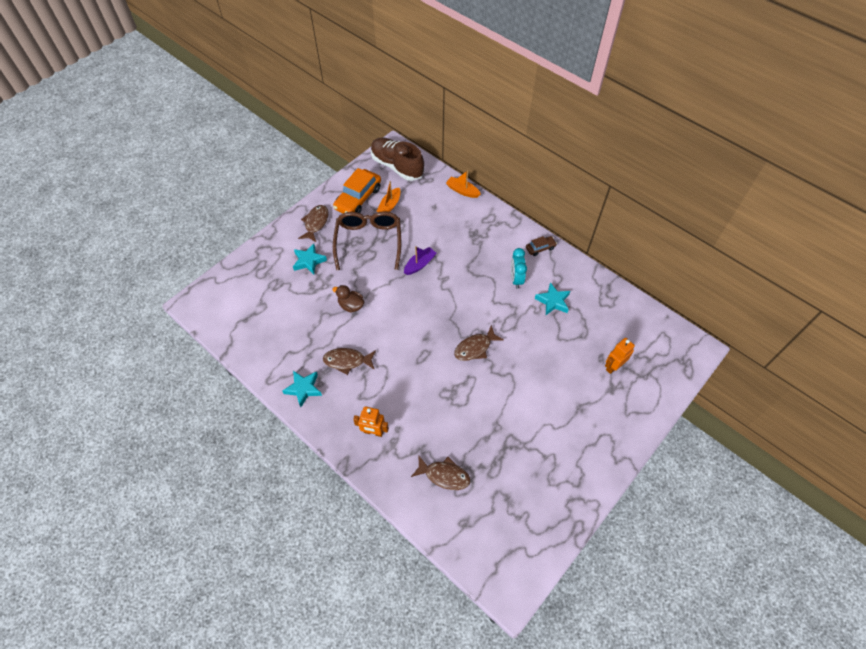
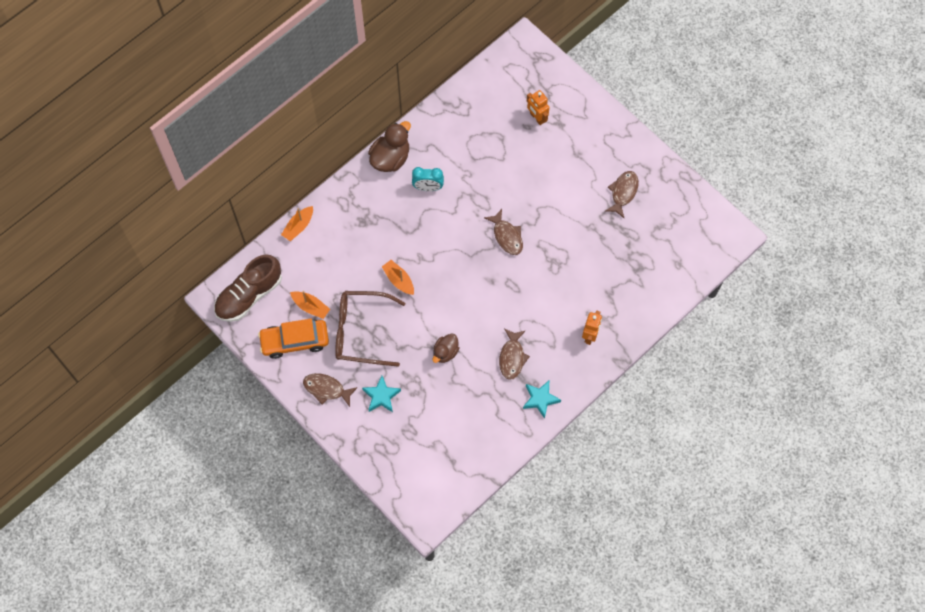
camera: 85 degrees left, 10 degrees up
orange car [333,168,381,213] -> orange car turned 135 degrees clockwise [258,319,329,359]
purple boat [404,246,437,275] -> orange boat [382,260,414,295]
brown fish [411,455,470,490] -> brown fish moved to [605,171,639,218]
brown car [526,236,557,256] -> brown duck [368,121,411,172]
turquoise star [535,282,570,315] -> none

